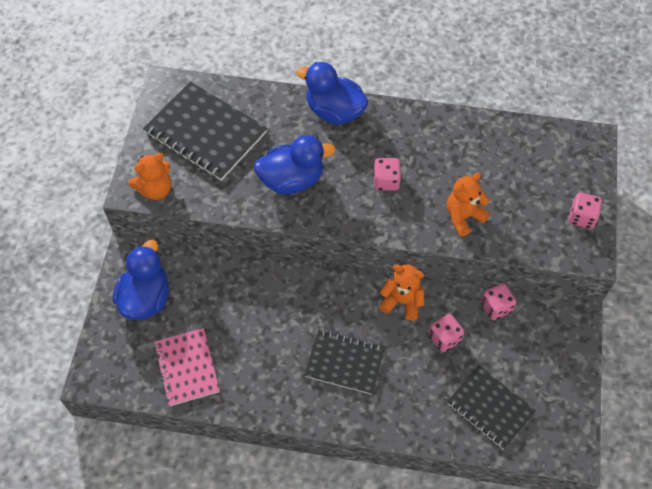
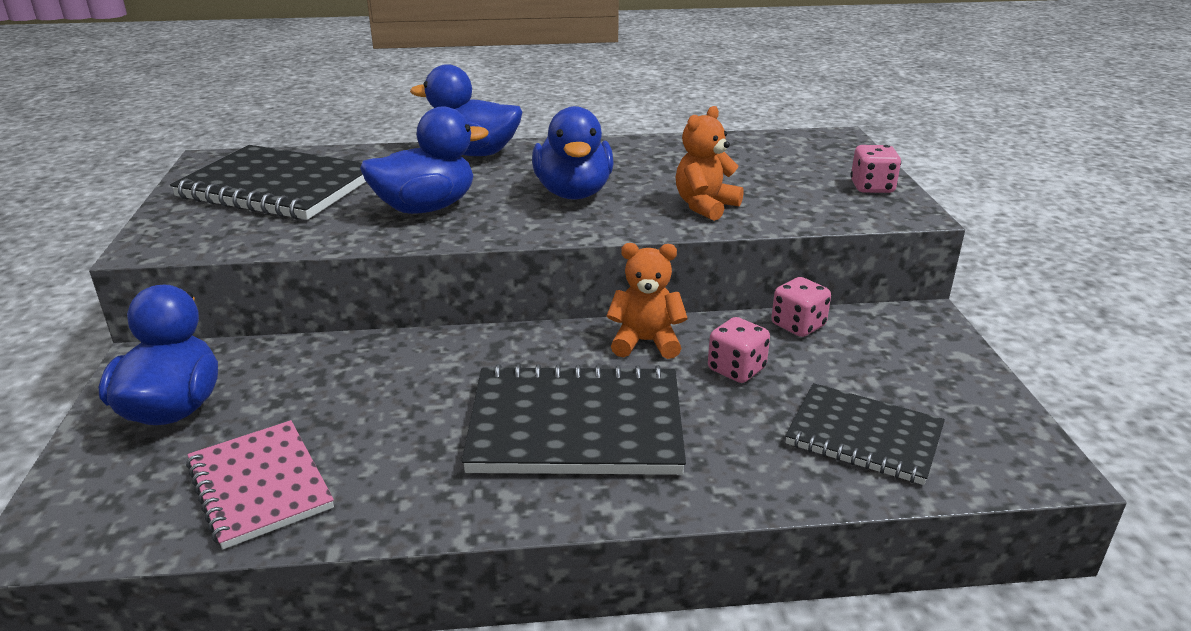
camera: 15 degrees left, 30 degrees down
orange teddy bear [129,153,172,200] -> none
black notebook [304,330,385,395] -> black notebook [462,364,686,475], size x1.55
pink dice [374,158,401,191] -> blue duck [532,106,614,200]

